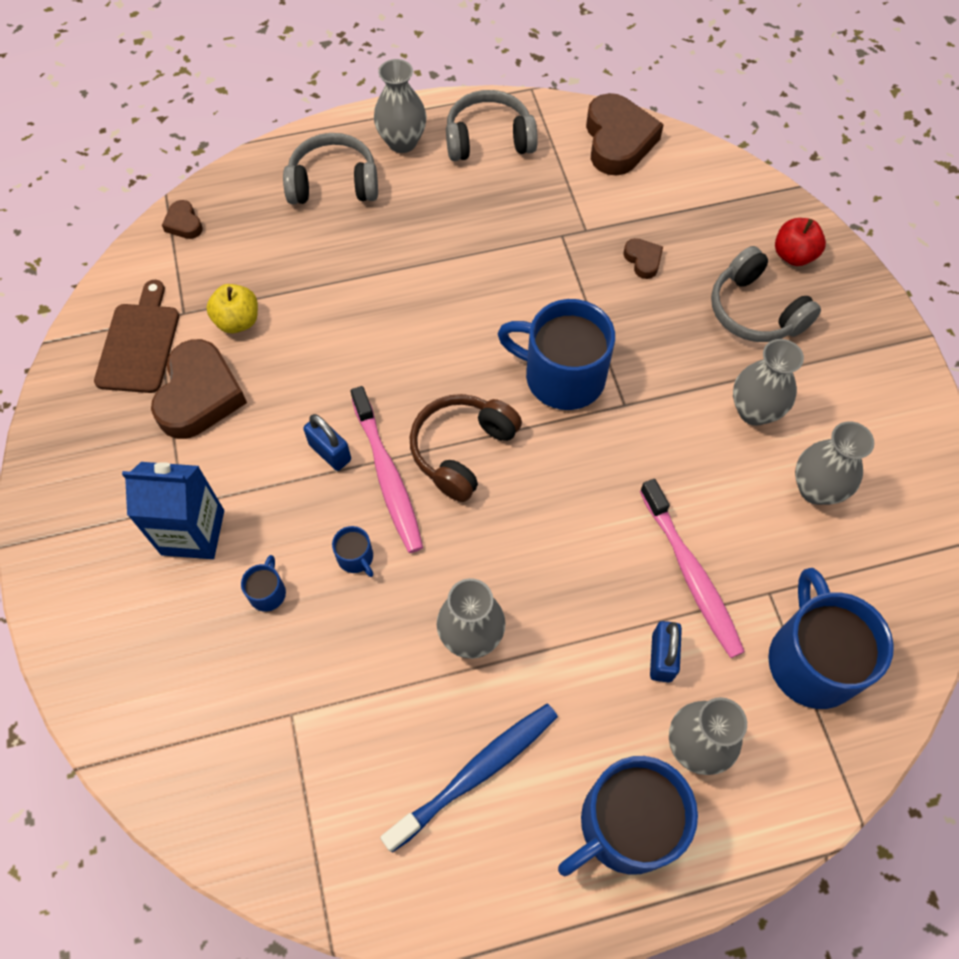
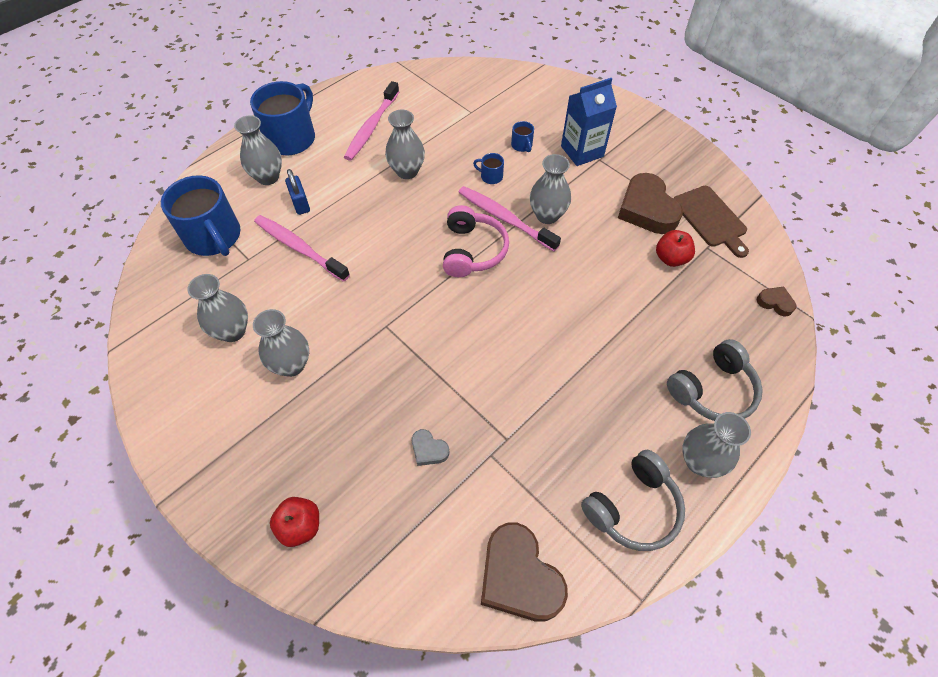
camera: 150 degrees right, 5 degrees down
yellow apple [206,284,258,333] -> red apple [656,230,695,267]
blue padlock [303,414,351,471] -> grey vase [530,154,571,224]
blue toothbrush [380,704,558,853] -> pink toothbrush [344,81,399,161]
brown headphones [410,394,522,502] -> pink headphones [443,205,509,277]
blue mug [497,299,615,410] -> none
brown heart [623,238,663,279] -> grey heart [412,429,449,466]
grey headphones [711,246,821,342] -> none

